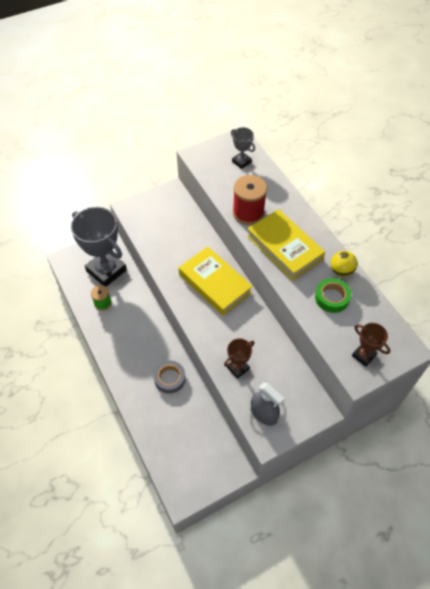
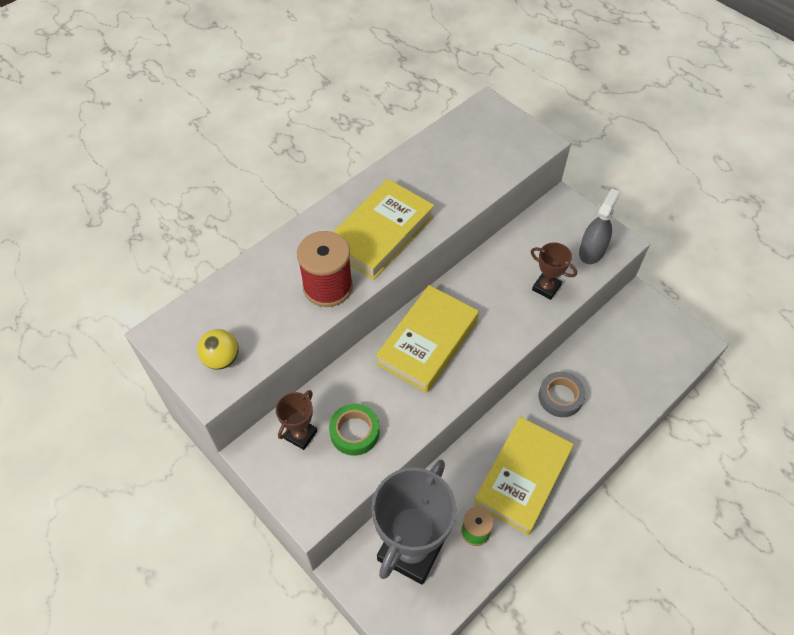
camera: 105 degrees left, 0 degrees up
grey trophy [231,127,255,169] -> none
green tape [315,278,351,313] -> green tape moved to [329,404,379,456]
yellow ball [331,251,357,277] -> yellow ball moved to [197,329,239,370]
brown trophy [352,323,390,367] -> brown trophy moved to [276,390,317,450]
none -> yellow book [473,417,574,535]

